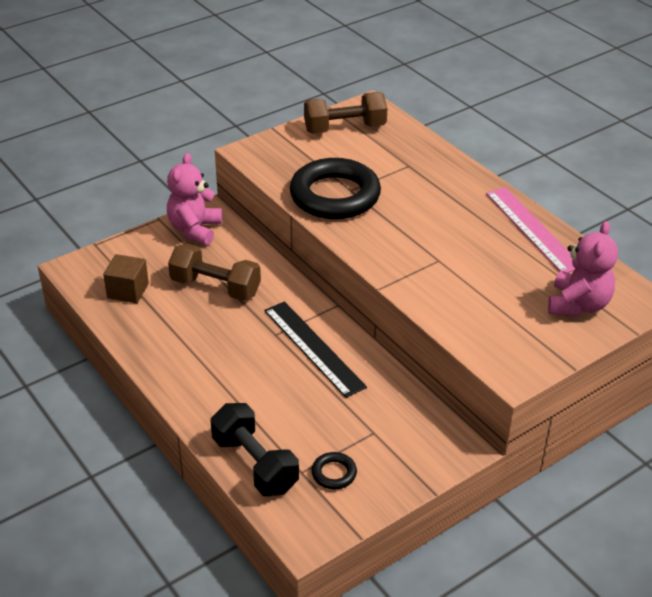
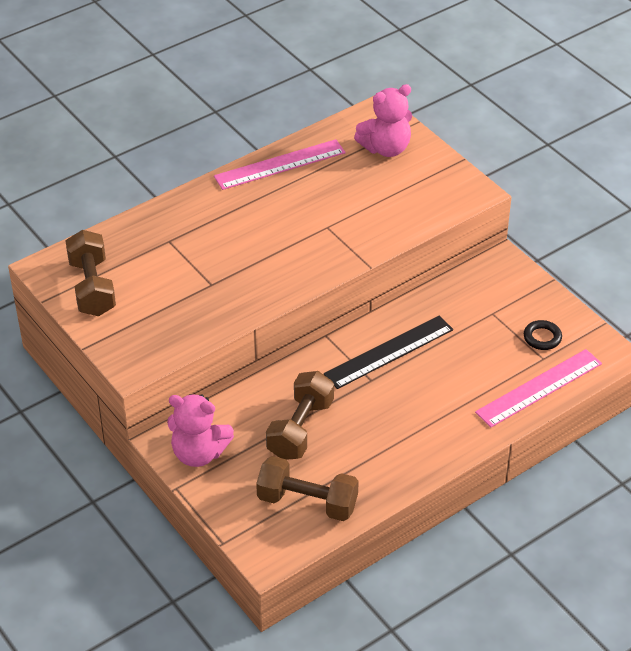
camera: 90 degrees left, 5 degrees up
brown cube [103,254,149,303] -> brown dumbbell [256,456,359,521]
black dumbbell [211,403,299,496] -> pink ruler [475,349,602,427]
black ring [290,158,381,219] -> none
pink teddy bear [548,221,618,316] -> pink teddy bear turned 135 degrees clockwise [354,84,412,157]

